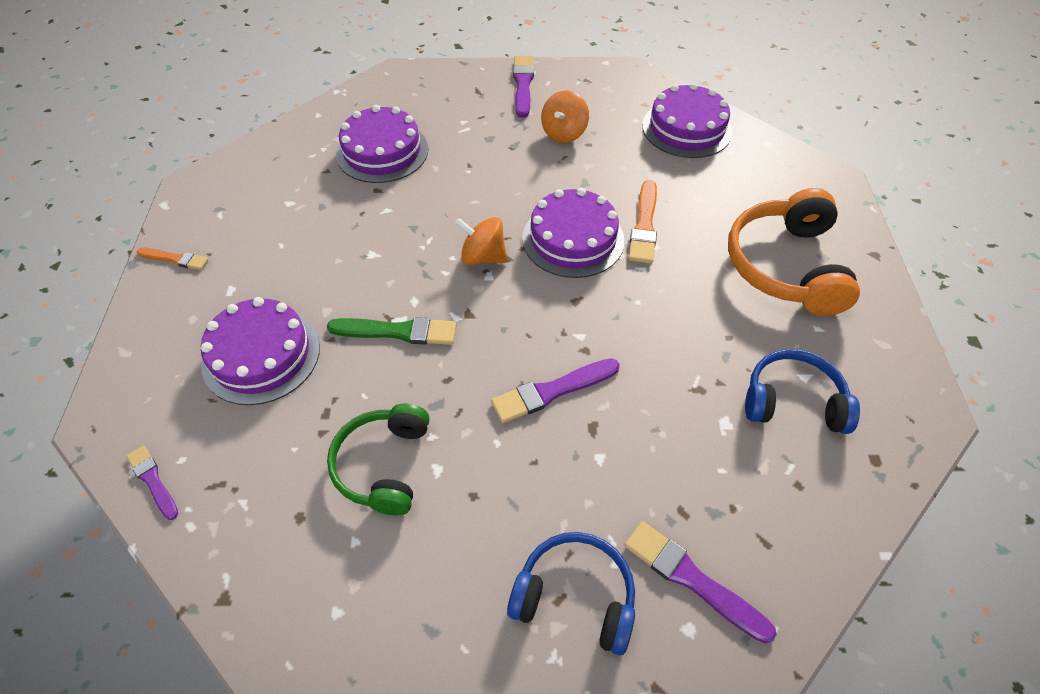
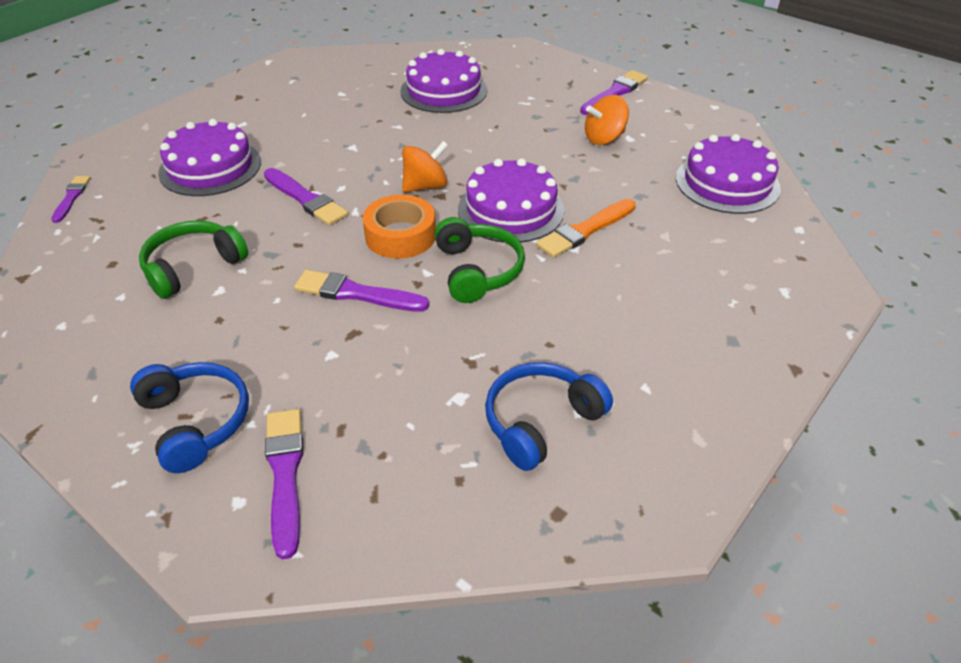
camera: 40 degrees right, 10 degrees down
orange brush [137,248,208,270] -> none
green brush [327,317,457,345] -> purple brush [264,168,348,226]
orange spinning top [455,217,508,265] -> orange spinning top turned 90 degrees clockwise [402,141,448,192]
orange headphones [728,188,860,316] -> none
blue headphones [745,349,860,434] -> blue headphones turned 90 degrees counterclockwise [485,362,613,471]
none -> orange tape [363,195,436,259]
none -> green headphones [434,217,525,303]

